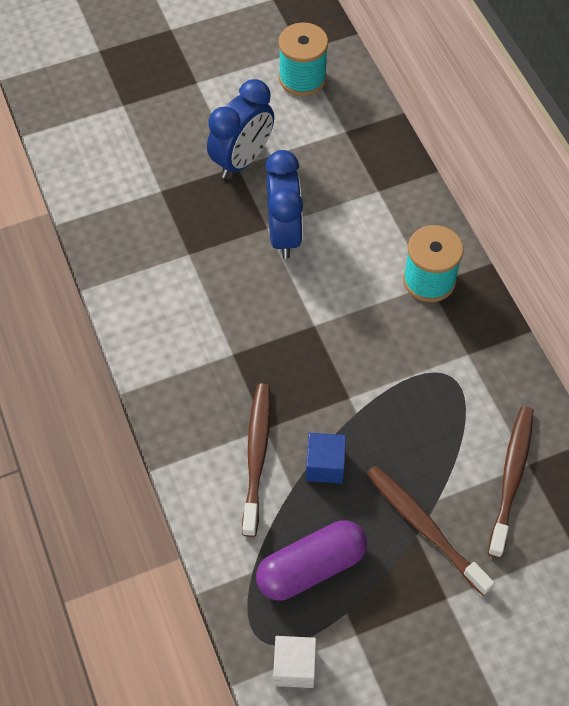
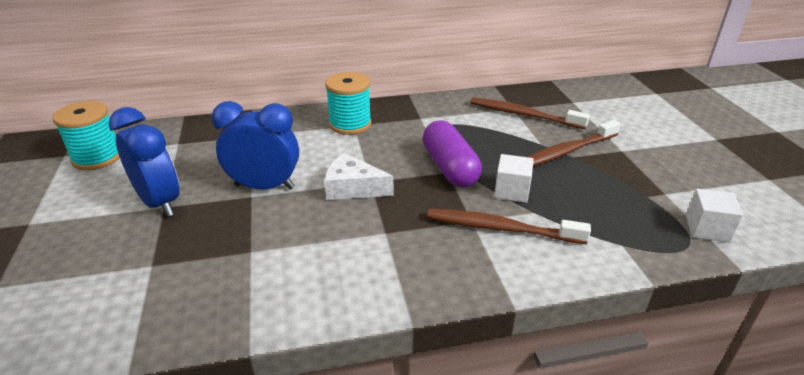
camera: 80 degrees left, 25 degrees down
purple capsule [256,520,367,600] -> purple capsule moved to [423,121,482,187]
blue cube [306,433,346,483] -> white cube [494,154,534,203]
none -> white cheese [324,153,394,200]

